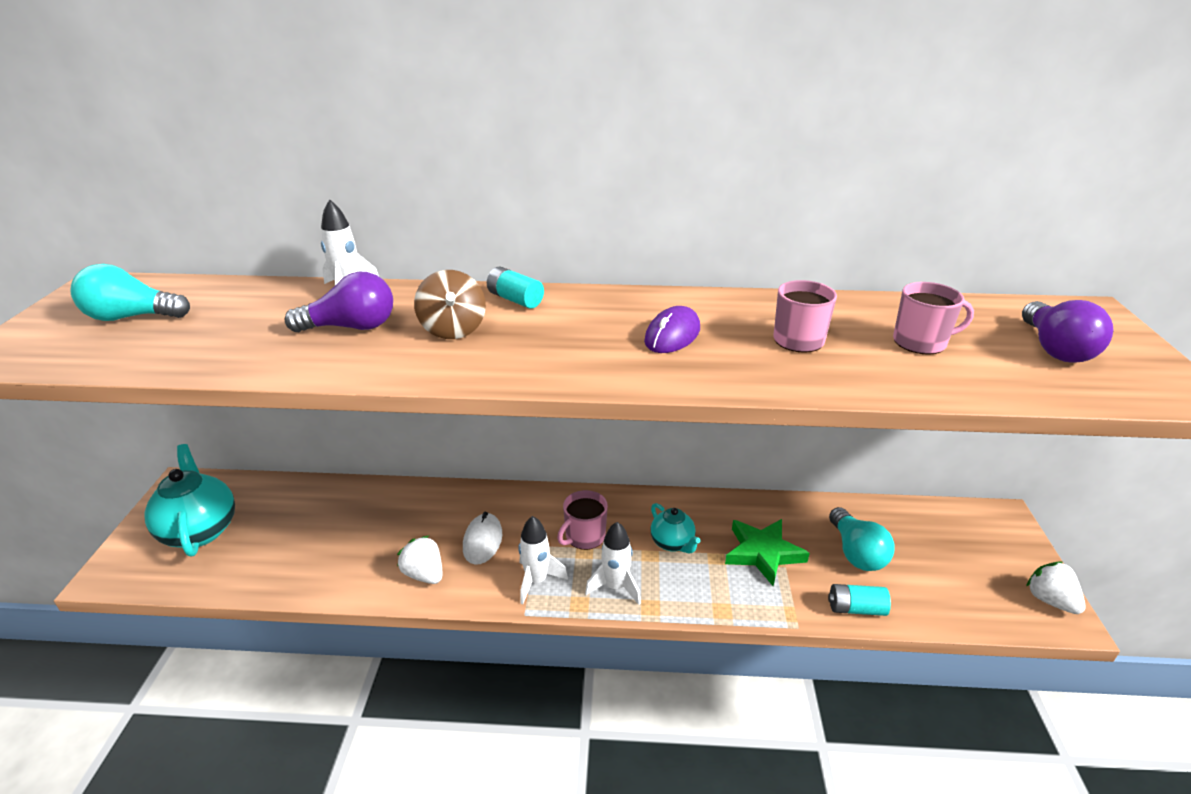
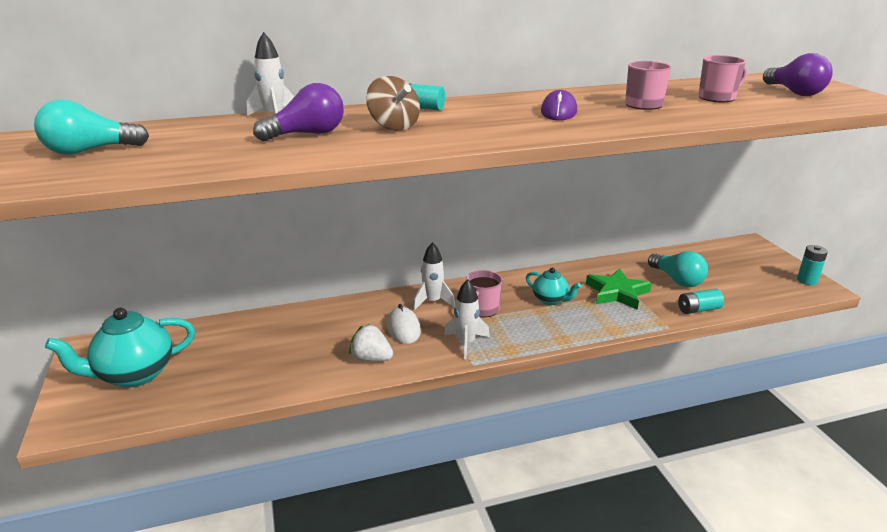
camera: 20 degrees left, 5 degrees down
turquoise teapot [144,444,235,557] -> turquoise teapot turned 75 degrees counterclockwise [45,308,195,387]
white rocket [585,522,641,605] -> white rocket moved to [413,242,455,310]
white strawberry [1026,562,1086,614] -> turquoise battery [797,245,828,285]

